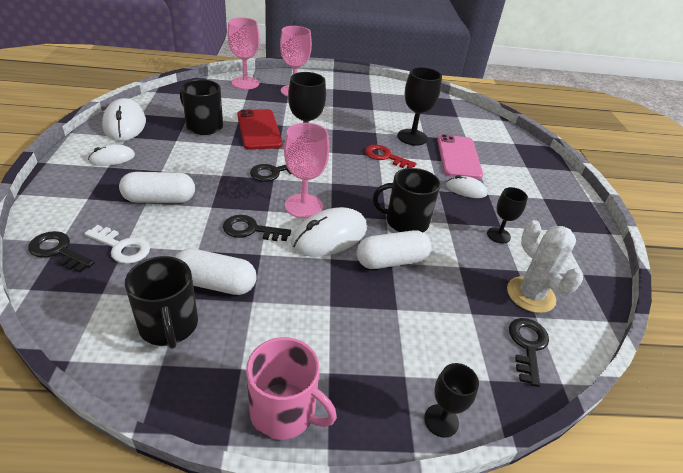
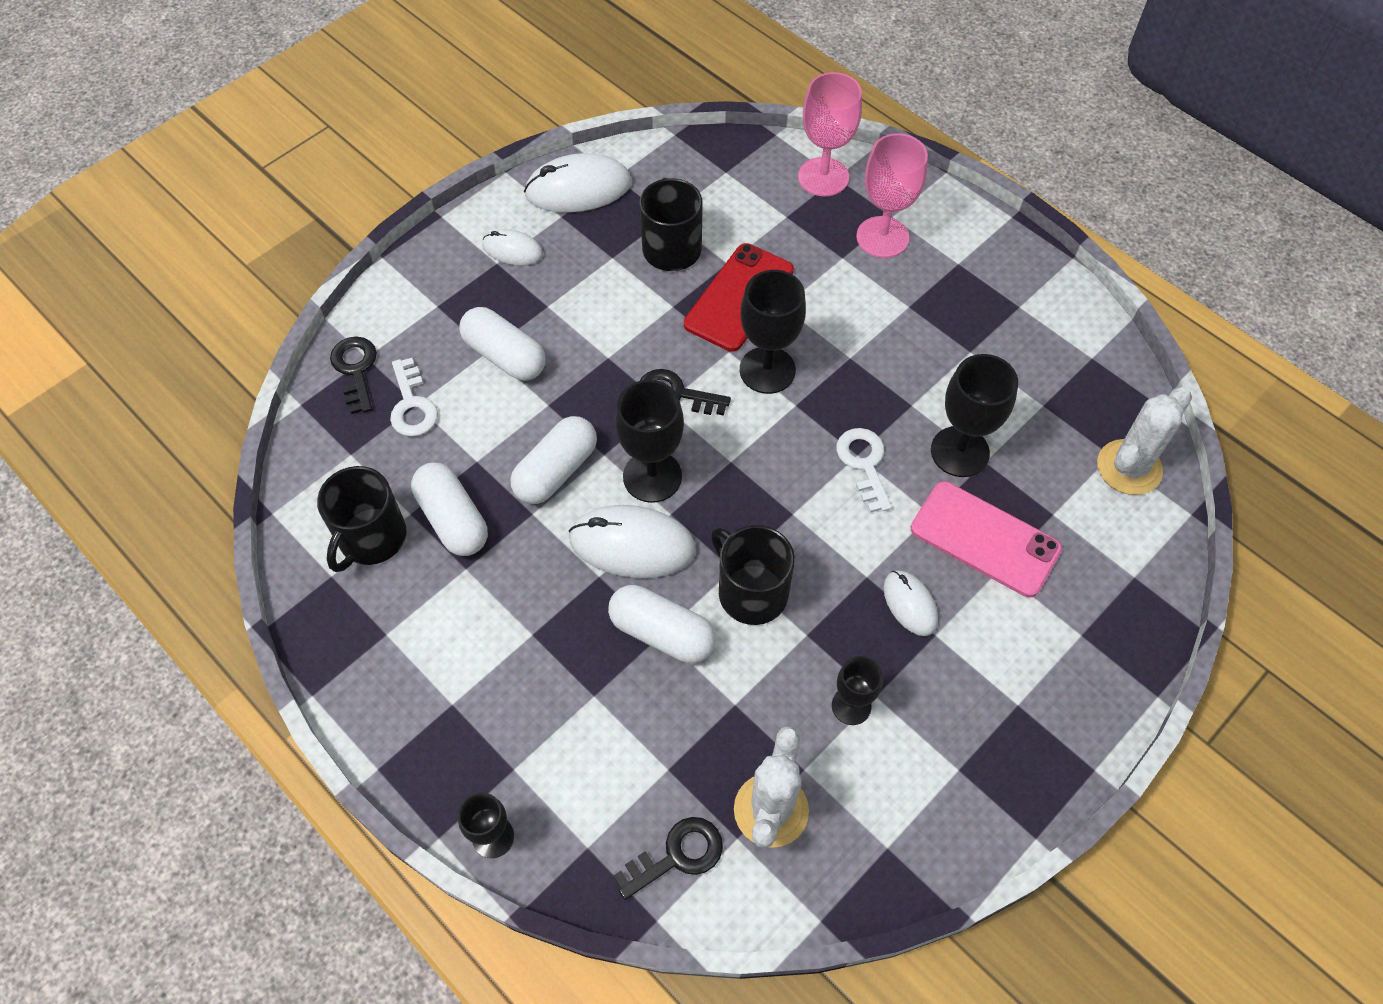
camera: 50 degrees right, 20 degrees up
white mouse [102,98,146,141] -> white mouse turned 45 degrees clockwise [524,153,632,213]
black key [223,215,291,241] -> white capsule [510,416,597,504]
pink mug [246,337,337,440] -> none
pink goblet [284,123,329,218] -> black goblet [615,380,684,503]
red key [365,145,416,168] -> white key [836,428,892,513]
pink phone [437,134,483,179] -> pink phone turned 75 degrees clockwise [910,481,1062,597]
none -> white cactus [1097,386,1192,495]

